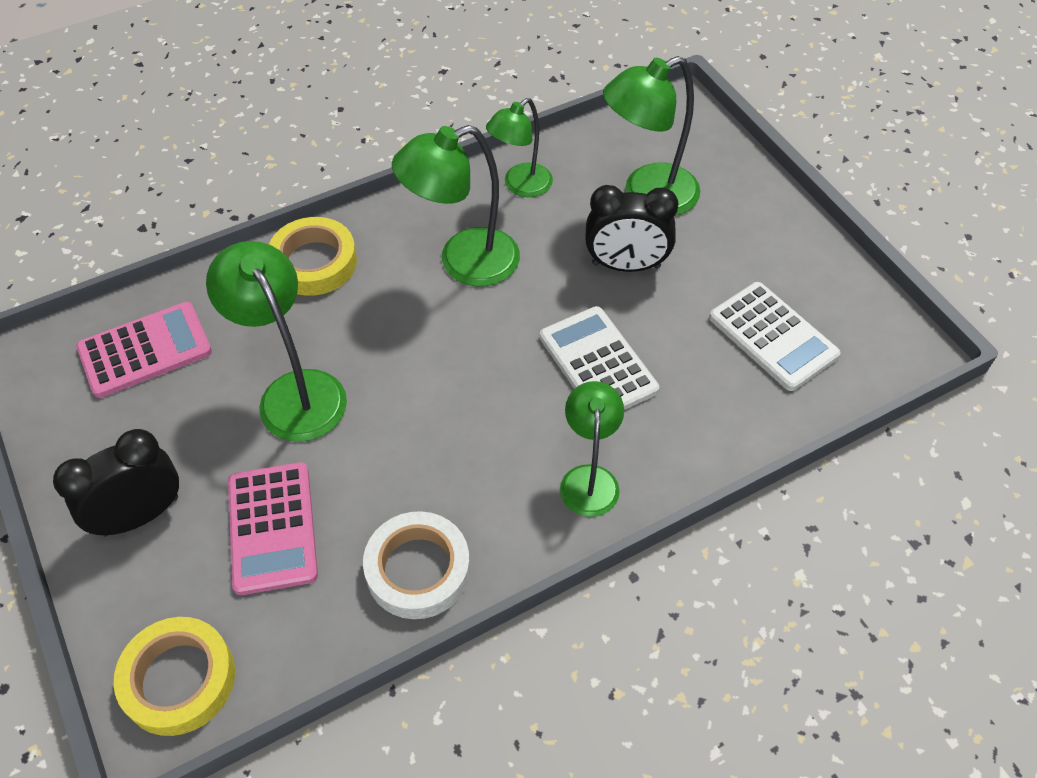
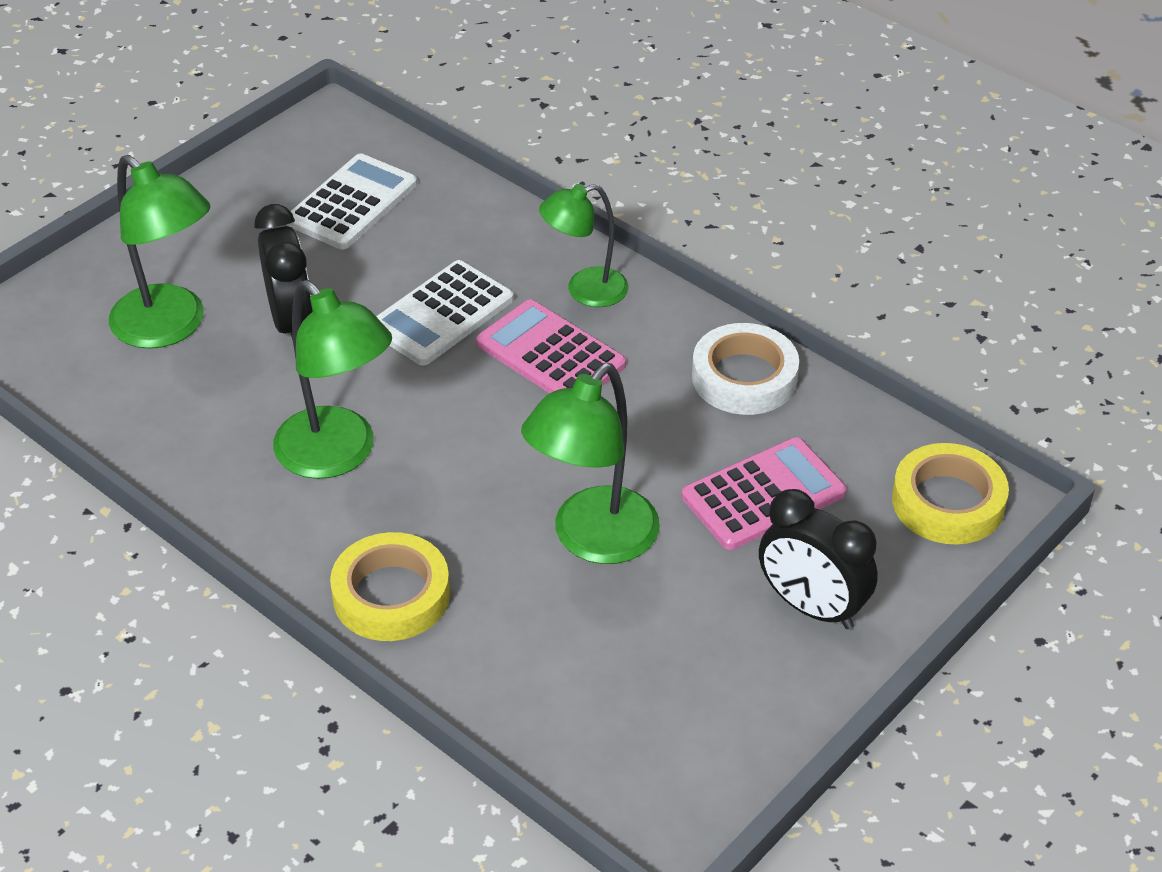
camera: 110 degrees left, 10 degrees down
pink calculator [76,302,212,398] -> pink calculator moved to [476,299,626,394]
green lamp [486,98,553,197] -> none

